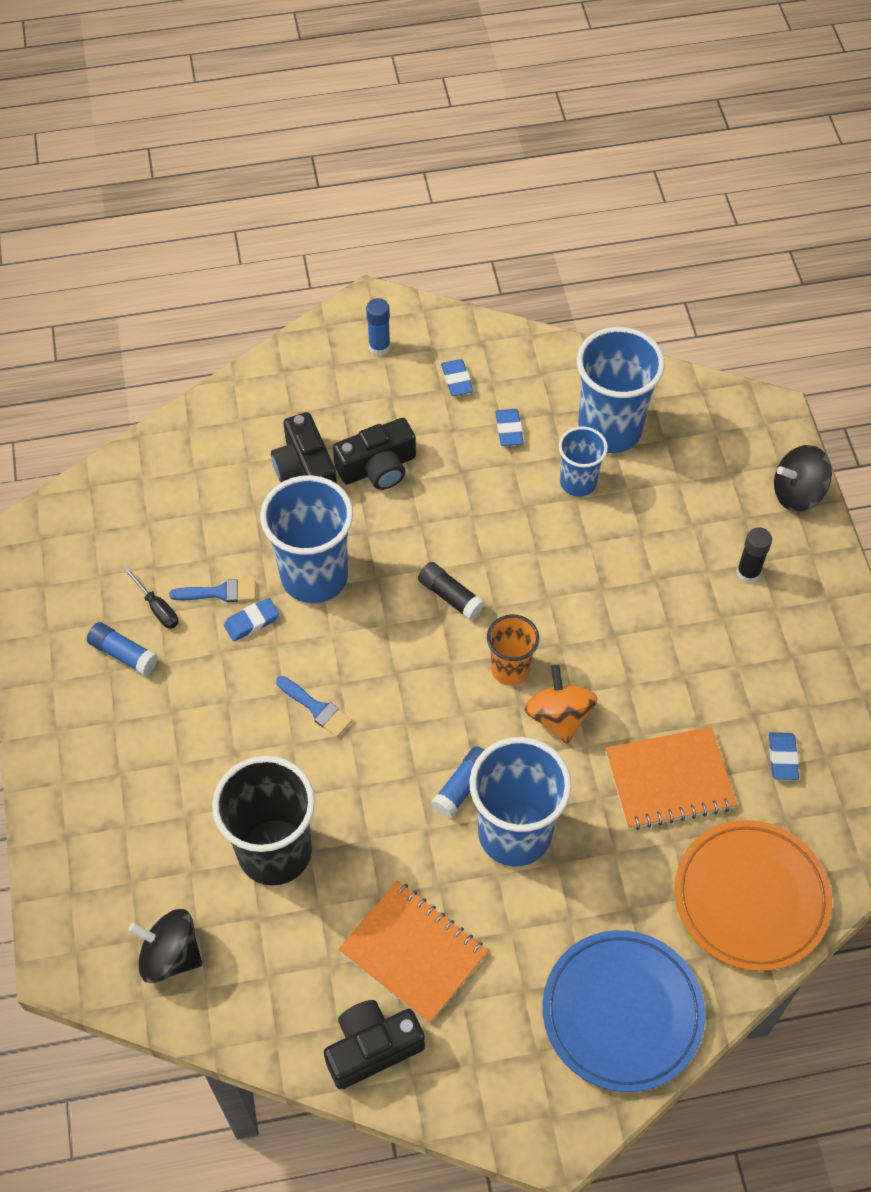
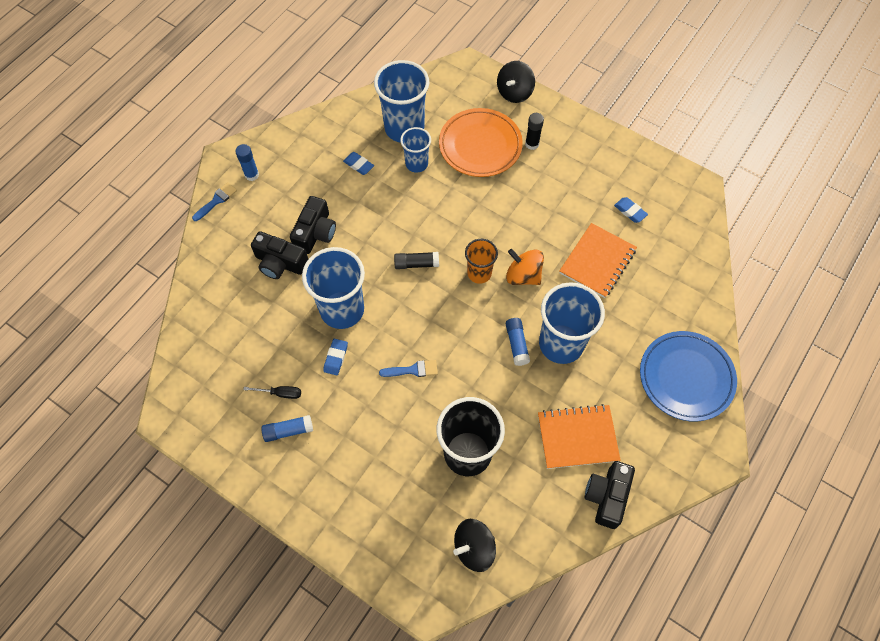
camera: 45 degrees left, 5 degrees up
blue brush [169,579,256,602] -> blue brush moved to [192,182,237,221]
blue eraser [441,359,473,396] -> none
orange plate [675,820,832,971] -> orange plate moved to [439,108,523,177]

